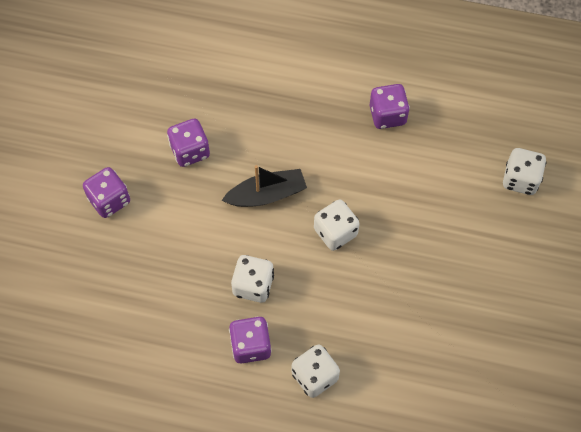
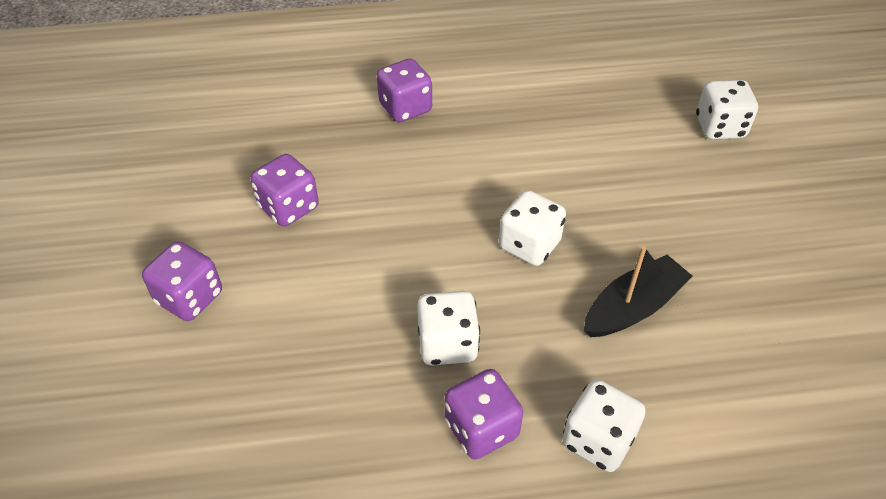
camera: 20 degrees left, 15 degrees down
black boat [222,165,307,207] -> black boat moved to [584,246,692,337]
purple dice [370,84,410,129] -> purple dice moved to [377,59,432,122]

